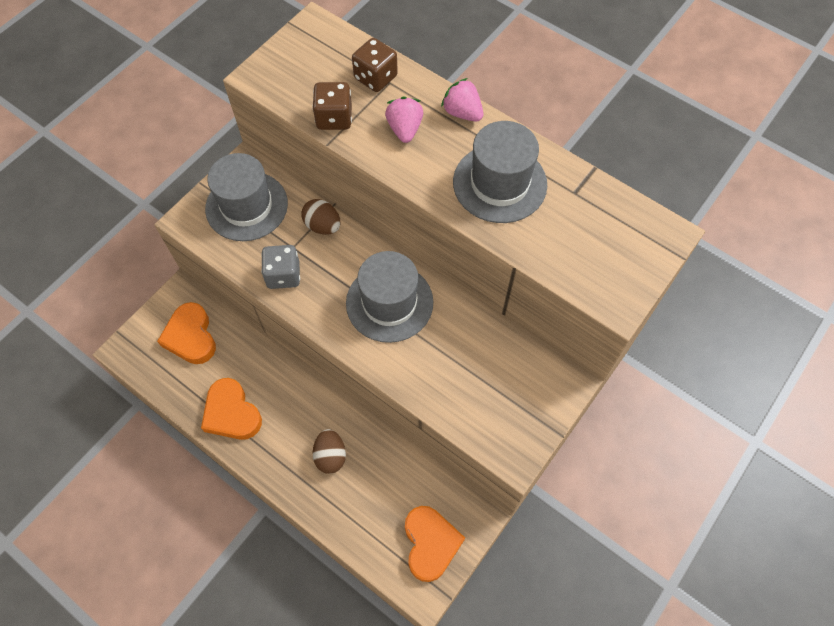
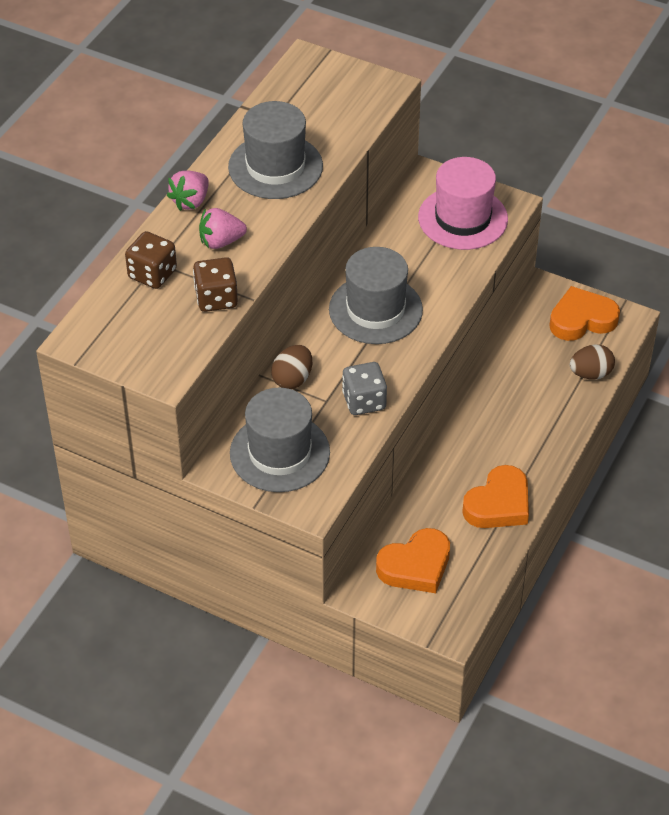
camera: 100 degrees left, 15 degrees down
brown egg [313,429,346,474] -> brown egg moved to [570,344,615,380]
none -> pink hat [418,157,508,250]

